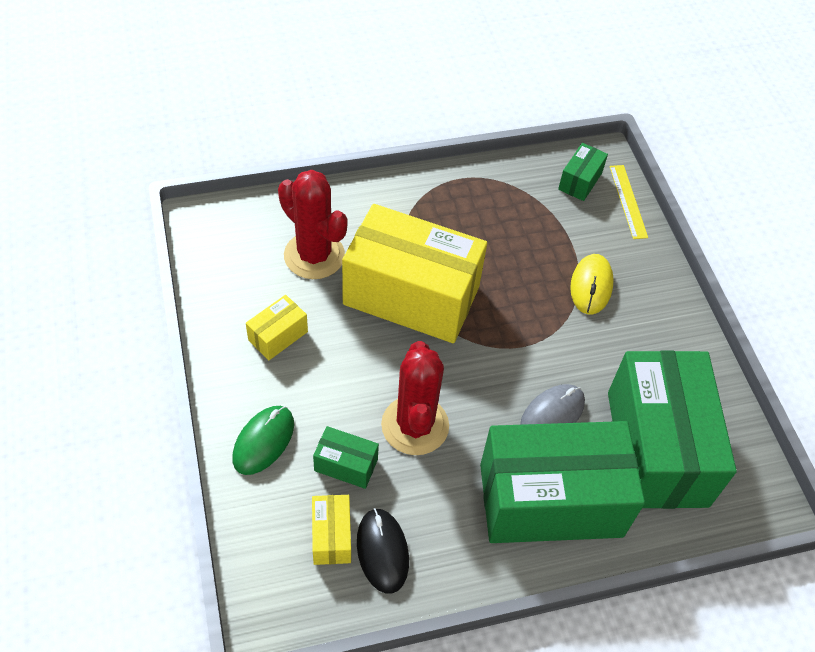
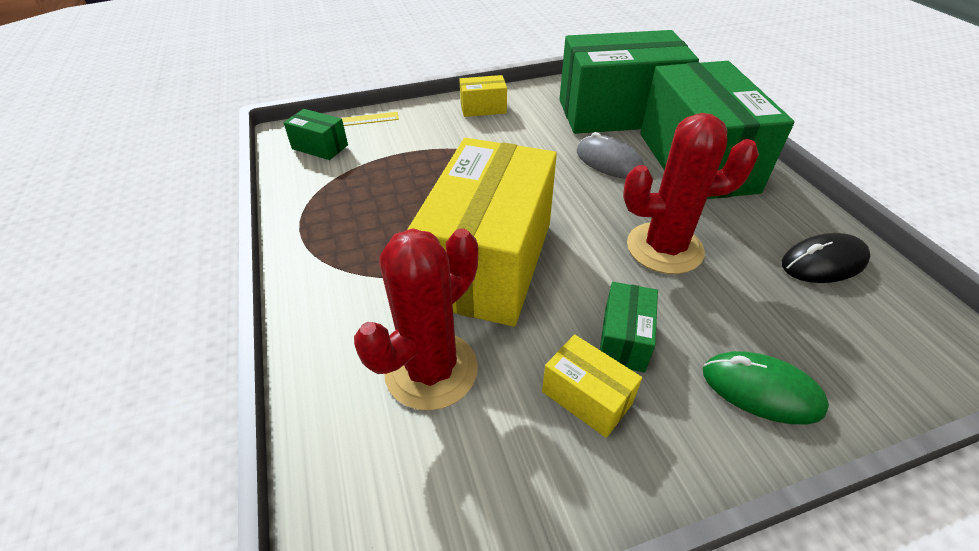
camera: 90 degrees left, 10 degrees down
yellow box [312,495,351,565] -> yellow box moved to [459,75,507,117]
green box [313,426,379,489] -> green box moved to [600,282,658,373]
yellow mouse [570,254,614,315] -> none

